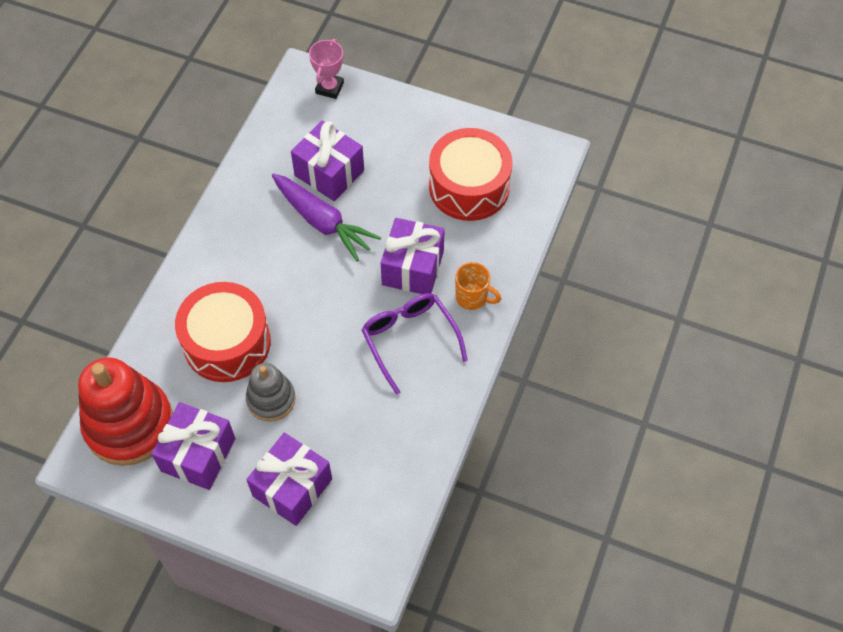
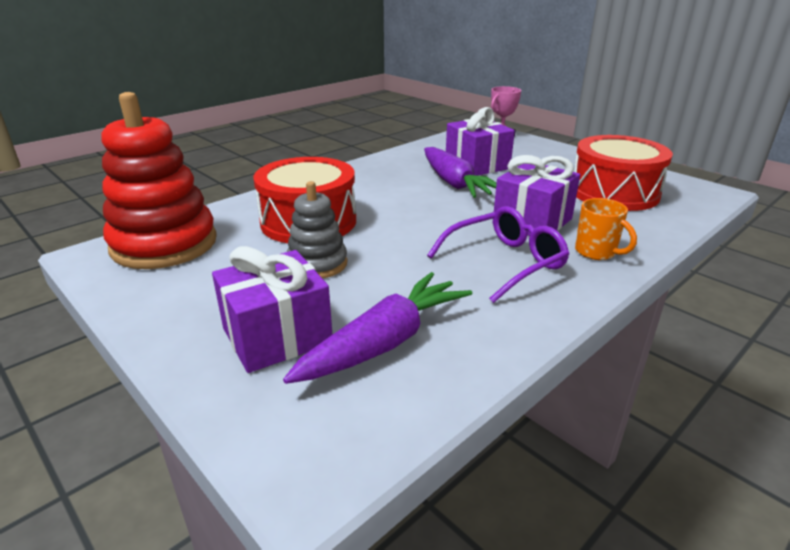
camera: 25 degrees right, 30 degrees down
purple gift [151,402,236,490] -> none
purple glasses [362,293,468,395] -> purple glasses turned 60 degrees clockwise [427,206,569,303]
none -> purple carrot [283,272,472,384]

